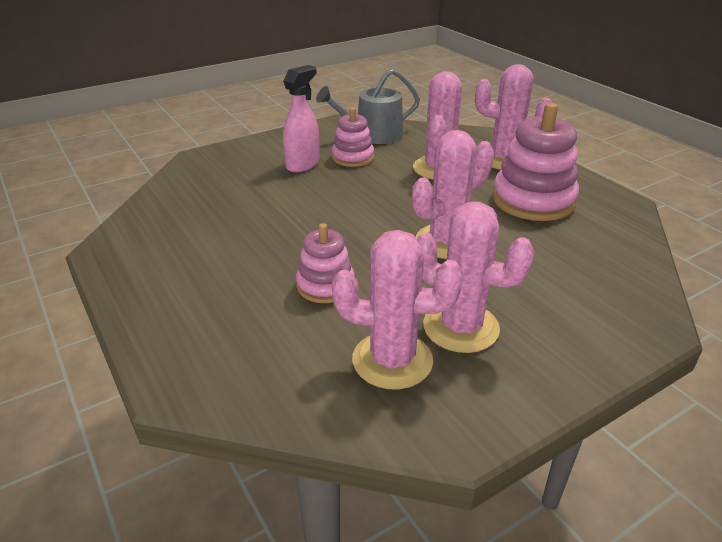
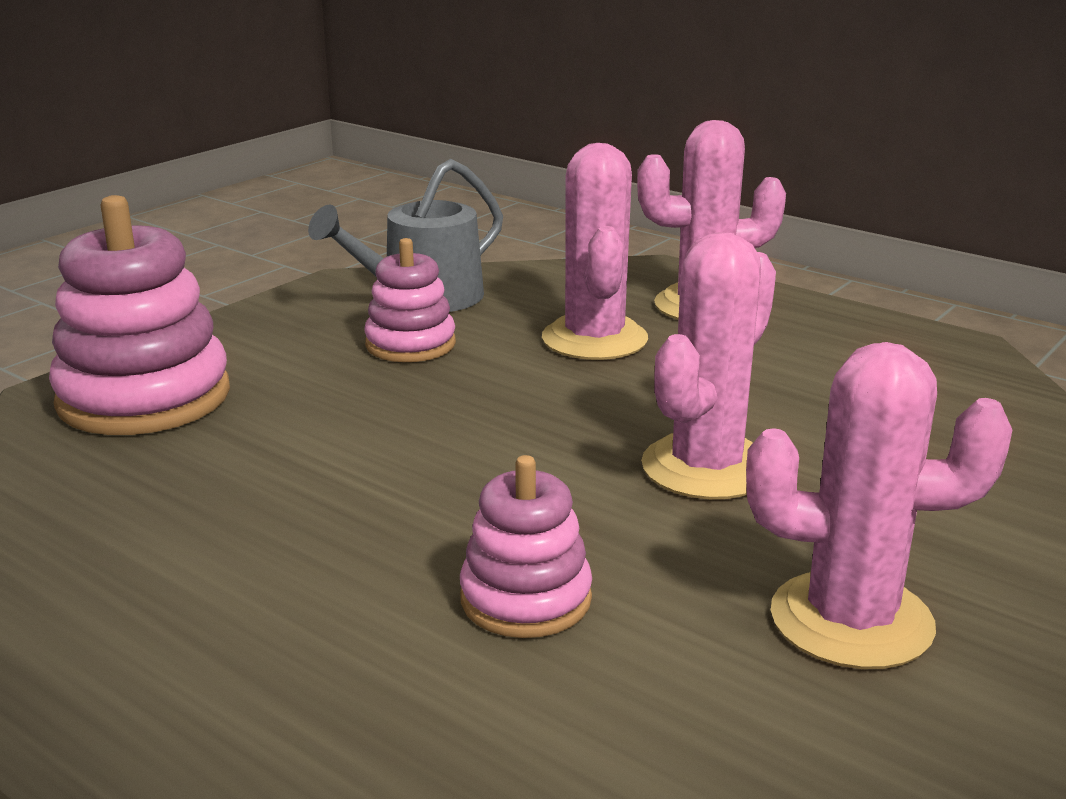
camera: 20 degrees left, 10 degrees down
pink spray bottle [283,65,319,172] -> none
pink cactus [332,230,463,389] -> none
pink stacking toy [492,103,579,221] -> pink stacking toy moved to [49,195,230,435]

